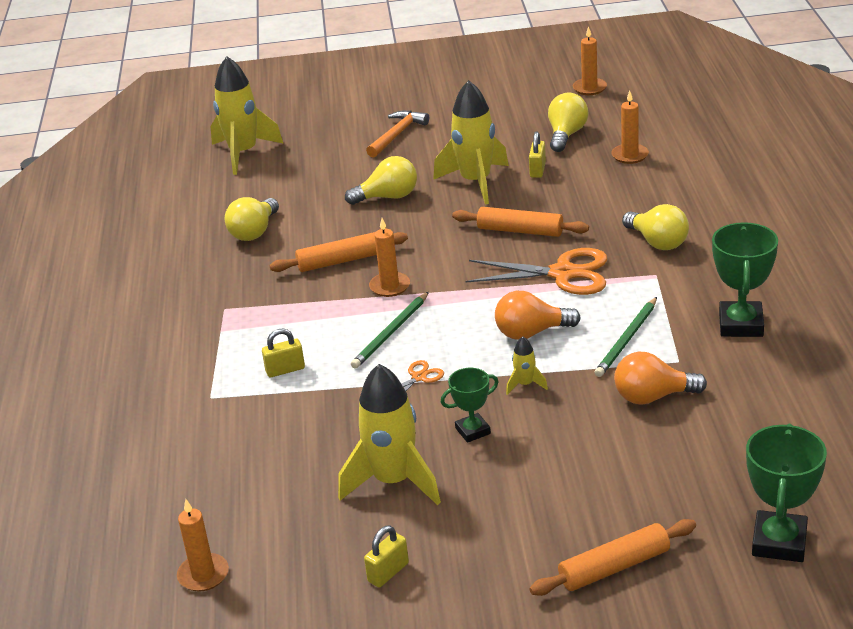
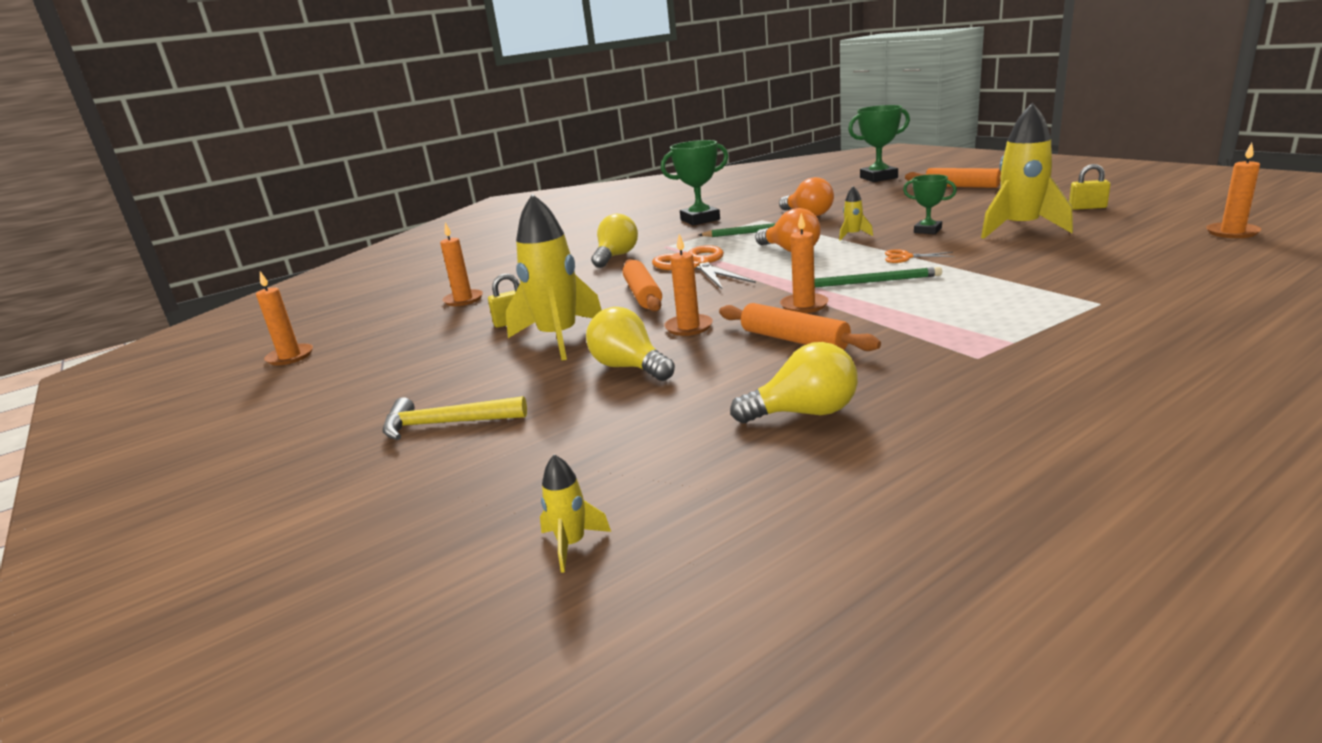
camera: 120 degrees left, 10 degrees down
yellow rocket [211,56,284,175] -> yellow rocket [540,455,611,572], size x0.44
yellow padlock [262,328,305,377] -> none
orange hammer [366,110,429,158] -> yellow hammer [382,396,527,440]
yellow light bulb [548,93,588,152] -> none
none -> orange candle [664,234,713,336]

